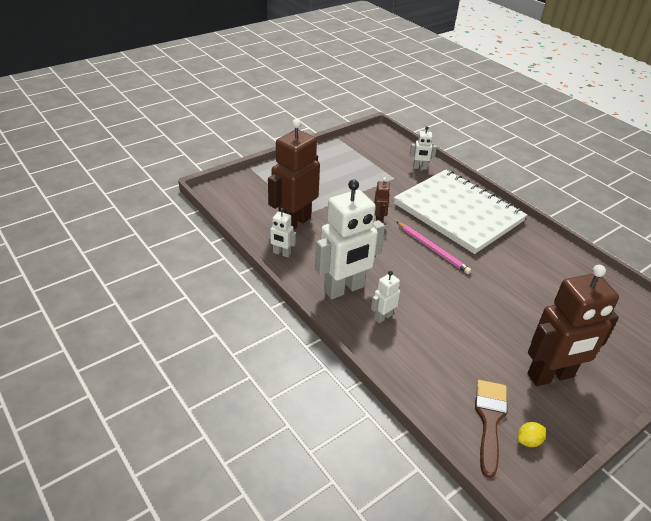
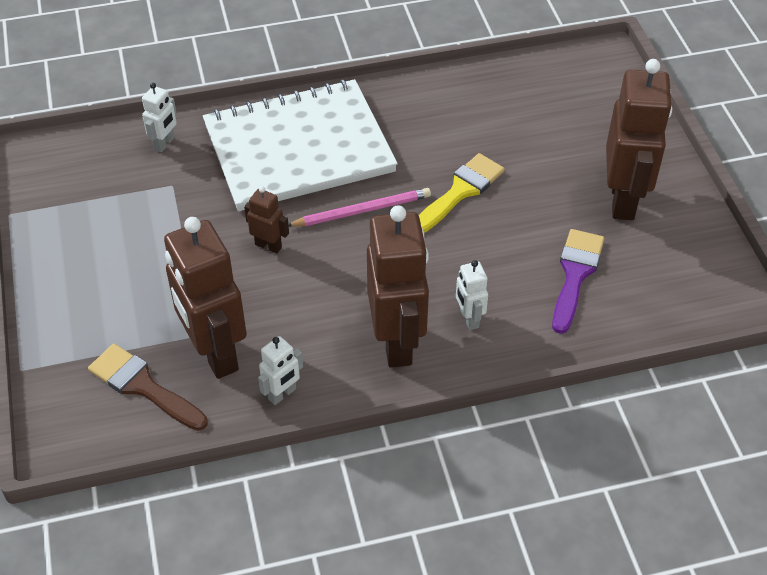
camera: 65 degrees left, 10 degrees up
white robot [315,179,385,299] -> brown robot [367,205,429,368]
brown brush [475,380,507,478] -> brown brush moved to [88,344,208,431]
yellow lemon [517,422,546,447] -> none
none -> yellow brush [419,153,505,233]
none -> purple brush [552,229,604,334]

